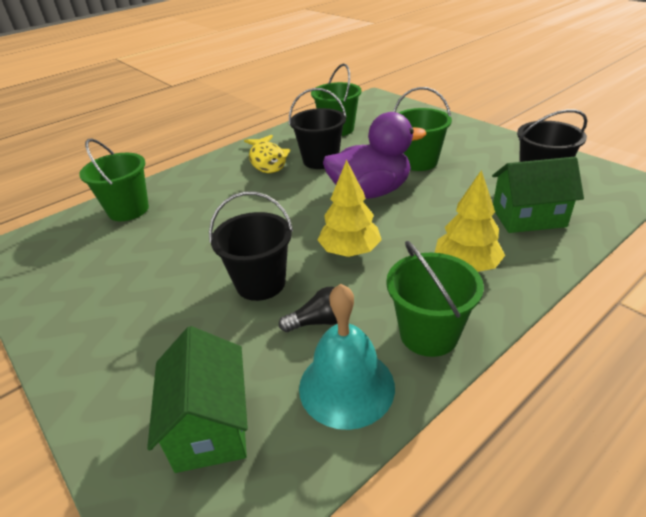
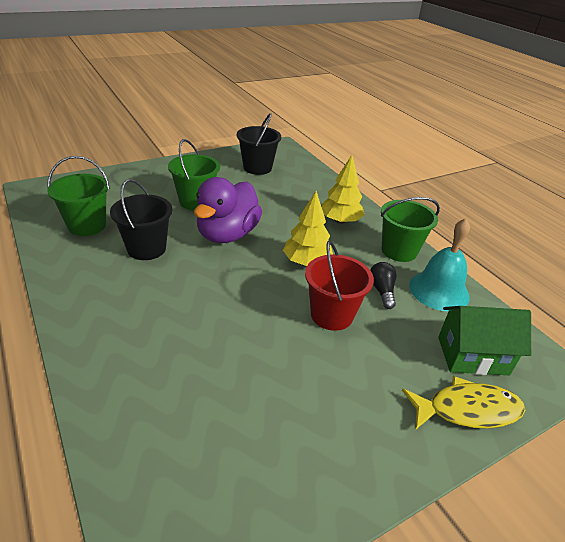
camera: 85 degrees left, 0 degrees up
green bucket [79,138,149,221] -> none
black bucket [209,192,293,301] -> red bucket [305,241,374,331]
yellow fish [244,135,290,173] -> yellow fish moved to [402,376,525,430]
purple duck [323,112,426,199] -> purple duck turned 150 degrees counterclockwise [194,177,262,243]
green house [492,157,584,233] -> none

